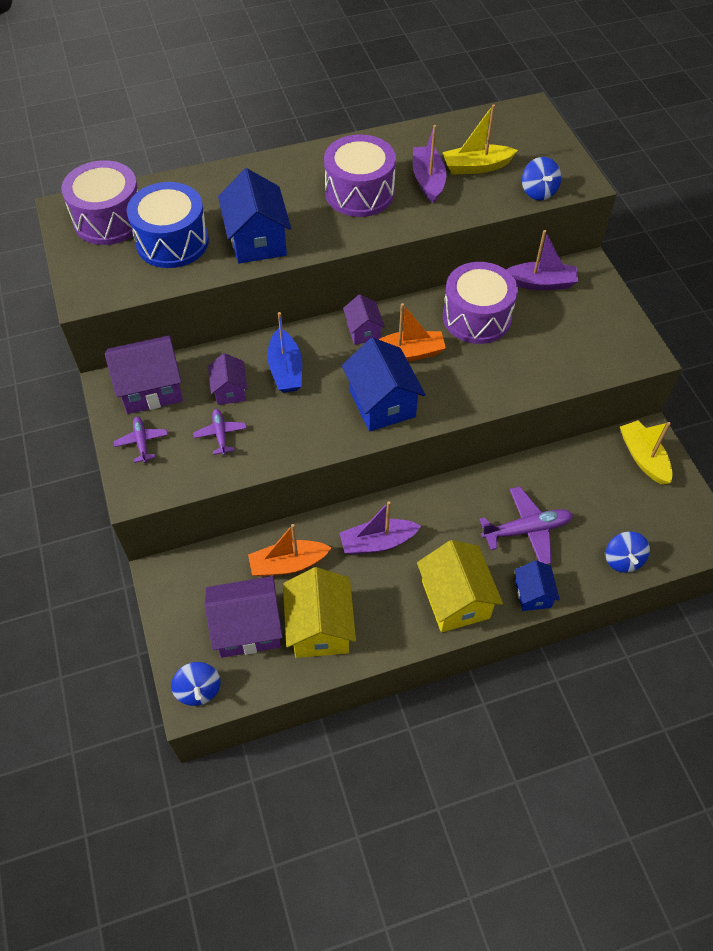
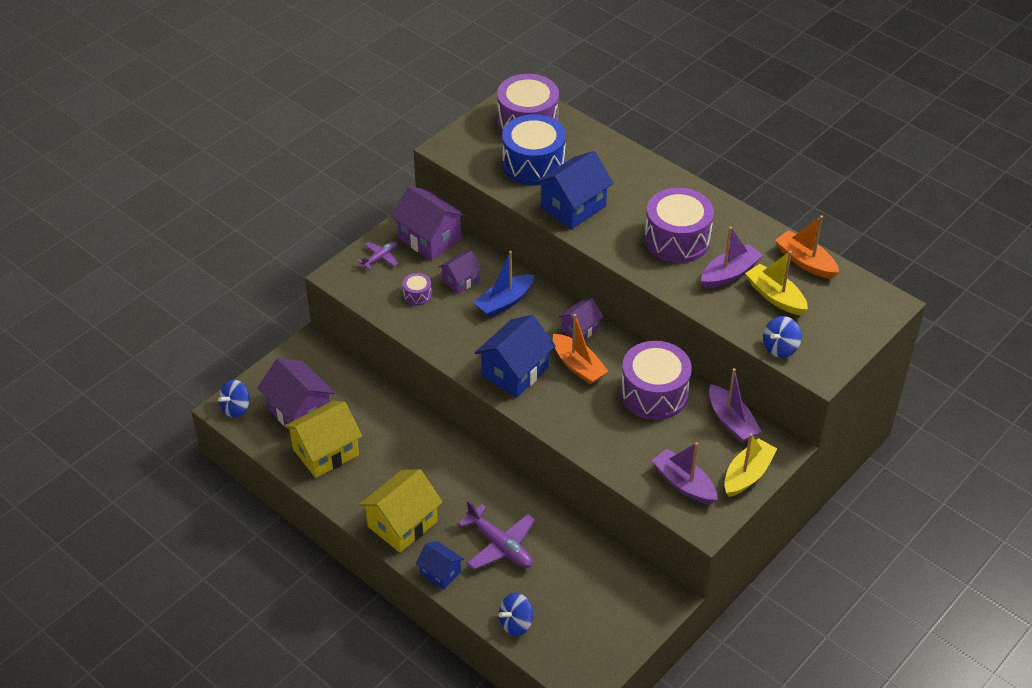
camera: 60 degrees right, 10 degrees down
purple plane [193,409,247,455] -> purple drum [402,273,432,306]
orange boat [248,524,332,577] -> orange boat moved to [775,215,839,279]
purple boat [339,501,421,555] -> purple boat moved to [651,442,718,504]
blue house [515,560,560,611] -> blue house turned 75 degrees clockwise [416,541,464,590]
yellow boat [620,420,673,485] -> yellow boat moved to [724,433,777,497]

